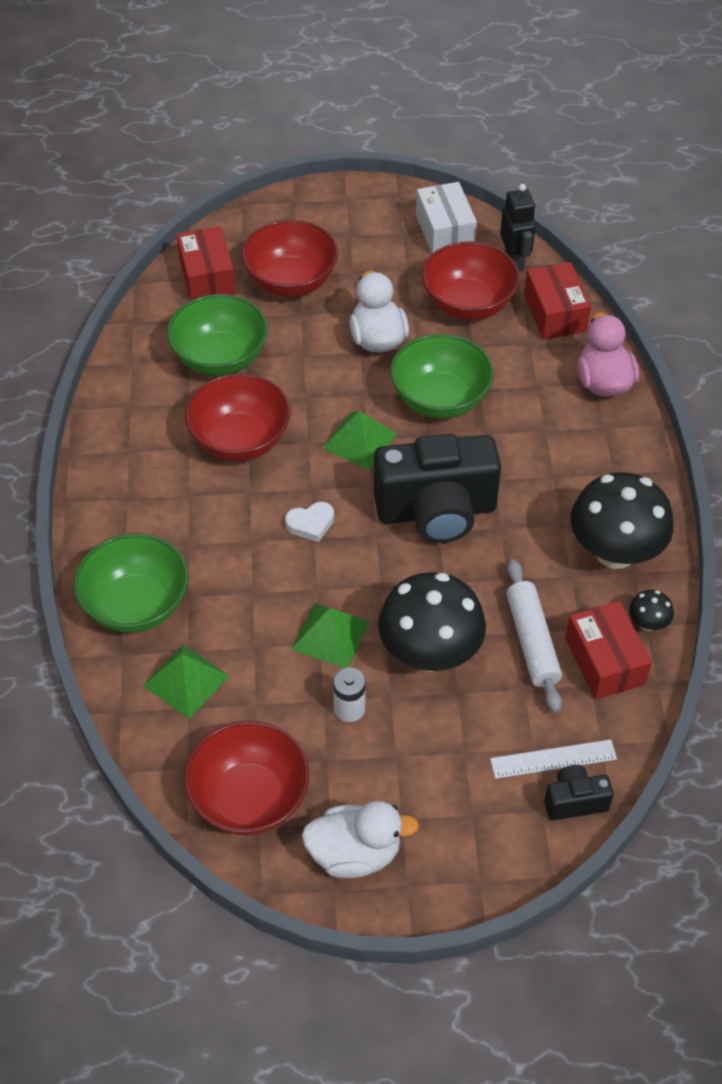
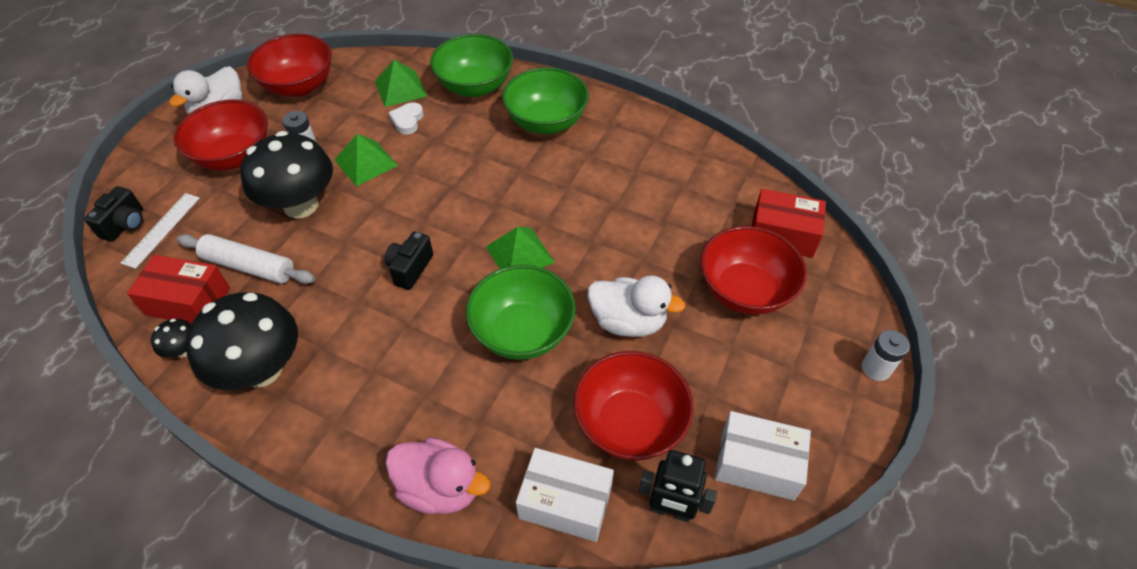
camera: 120 degrees right, 0 degrees up
green bowl [167,294,268,376] -> green bowl moved to [502,67,589,134]
red bowl [185,373,291,461] -> red bowl moved to [174,100,268,170]
white heart [285,502,334,542] -> white heart moved to [388,102,424,134]
black camera [374,434,501,543] -> black camera [384,232,433,290], size x0.46
red box [524,262,591,340] -> white box [516,448,614,542]
none -> white battery [862,330,910,381]

